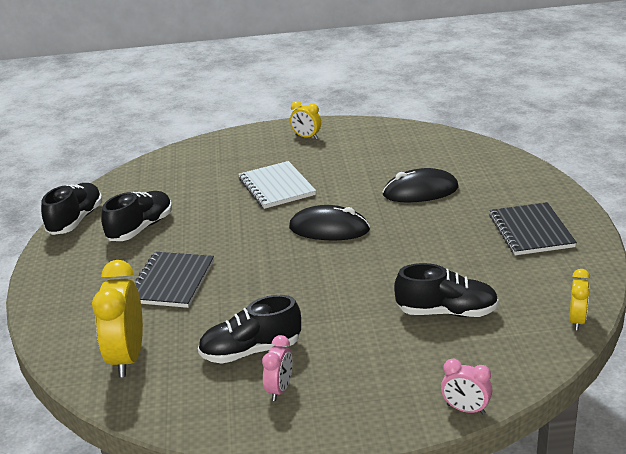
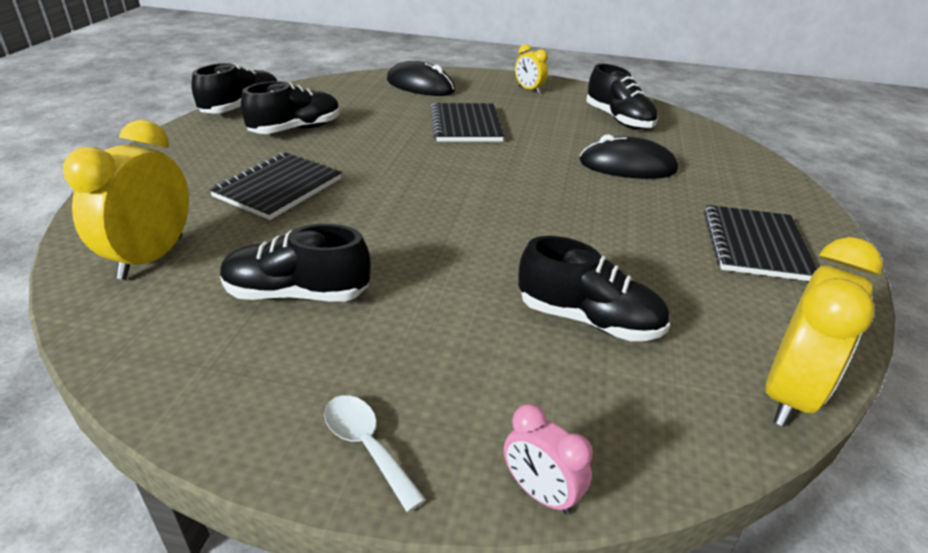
camera: 15 degrees right, 5 degrees up
white notebook [239,161,316,209] -> black notebook [430,103,504,142]
pink clock [262,335,293,401] -> none
black mouse [289,205,370,240] -> black mouse moved to [387,61,455,96]
yellow clock [569,269,590,330] -> yellow clock [765,237,883,427], size x1.86
none -> white spoon [324,395,426,512]
none -> black shoe [586,64,658,129]

